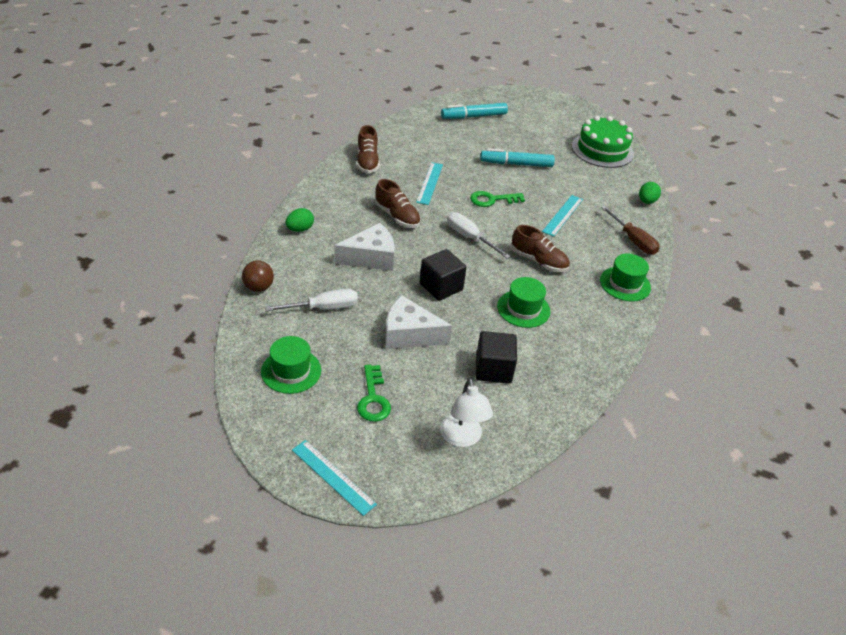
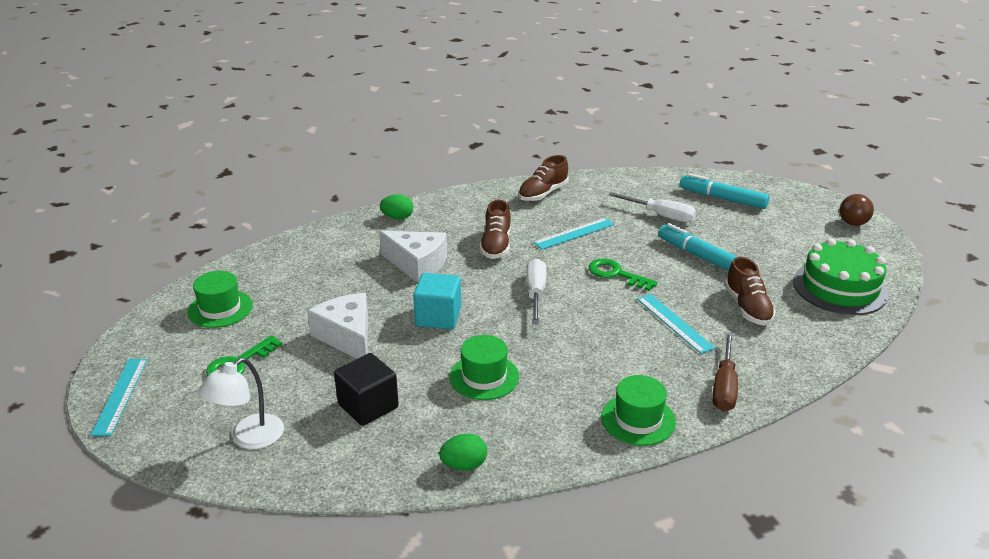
camera: 50 degrees right, 10 degrees down
brown ball [242,261,274,292] -> brown ball moved to [840,194,874,226]
white screwdriver [265,289,358,311] -> white screwdriver moved to [609,192,696,222]
black cube [420,249,467,301] -> turquoise cube [413,273,461,330]
brown shoe [511,225,570,272] -> brown shoe moved to [725,257,776,326]
turquoise ruler [542,195,583,237] -> turquoise ruler turned 75 degrees clockwise [637,294,715,354]
green egg [639,182,661,204] -> green egg moved to [439,434,487,471]

